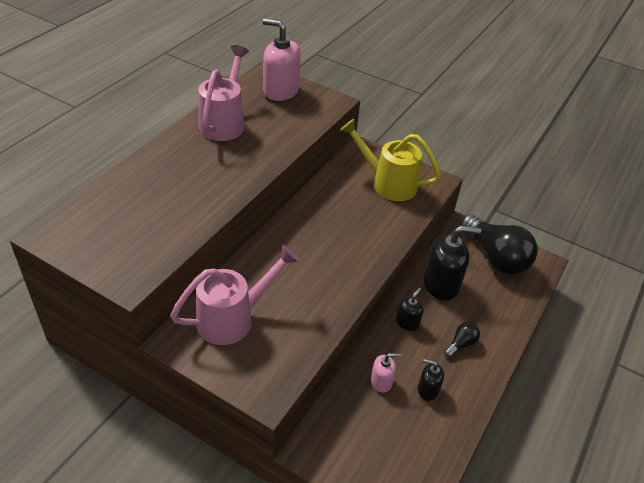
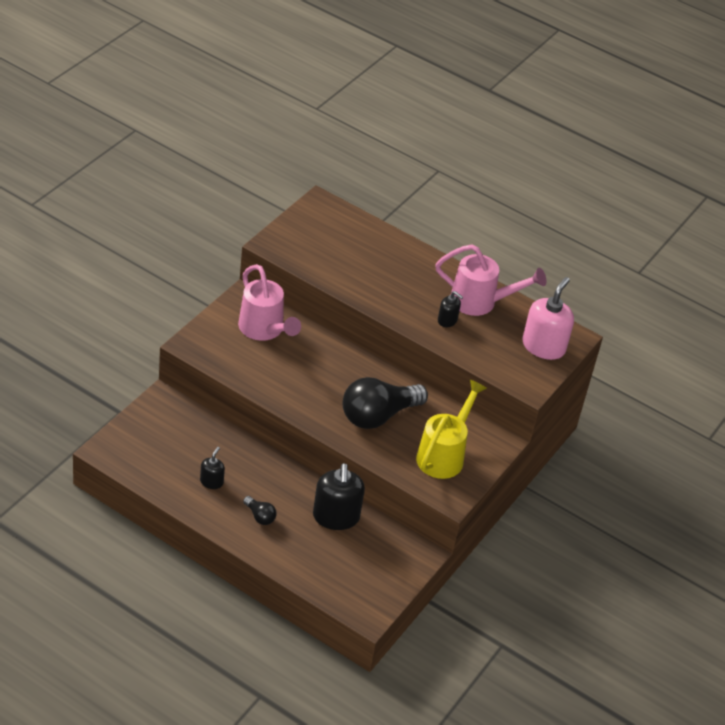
camera: 90 degrees right, 0 degrees up
pink soap dispenser [371,353,401,393] -> none
black soap dispenser [396,288,423,331] -> black soap dispenser moved to [438,291,463,327]
black light bulb [461,214,538,275] -> black light bulb moved to [343,377,428,429]

